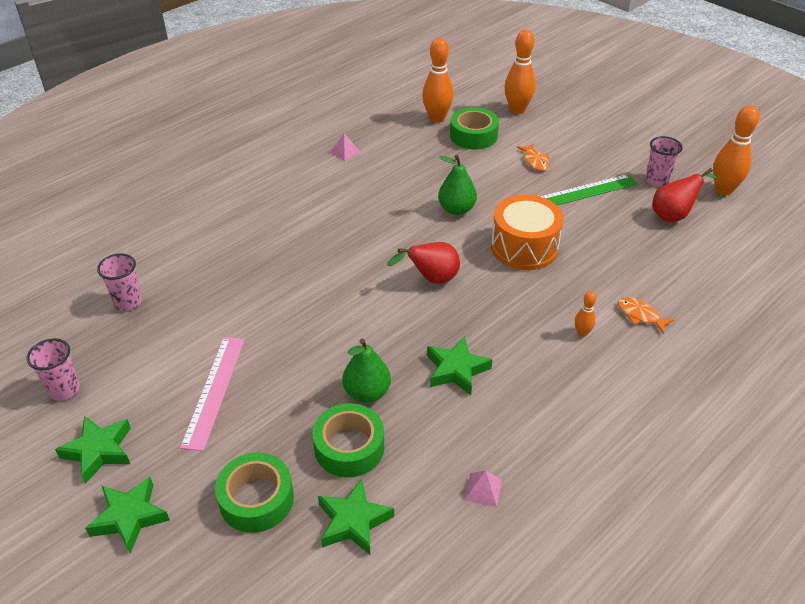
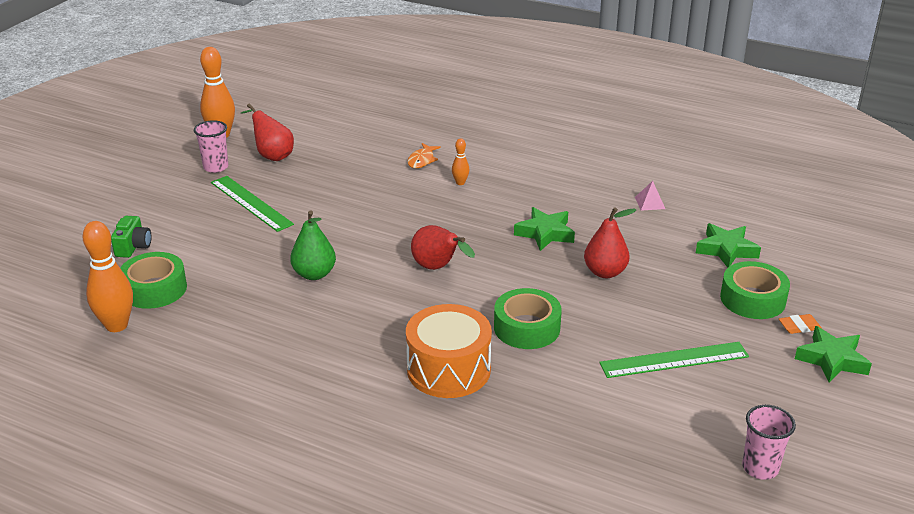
camera: 110 degrees left, 10 degrees down
green star [55,416,131,484] -> none
pink cup [97,254,142,311] -> none
pink ruler [180,337,245,451] -> green ruler [599,342,749,378]
green tape [312,403,384,477] -> green tape moved to [494,288,562,349]
pink pyramid [330,133,360,161] -> none
green pear [342,339,391,403] -> red pear [584,207,636,278]
orange drum [491,195,564,270] -> orange drum moved to [406,304,492,398]
orange bowling pin [505,29,536,114] -> none
orange fish [517,143,549,171] -> none
none -> green camera [111,216,152,258]
none -> orange eraser [779,314,822,334]

